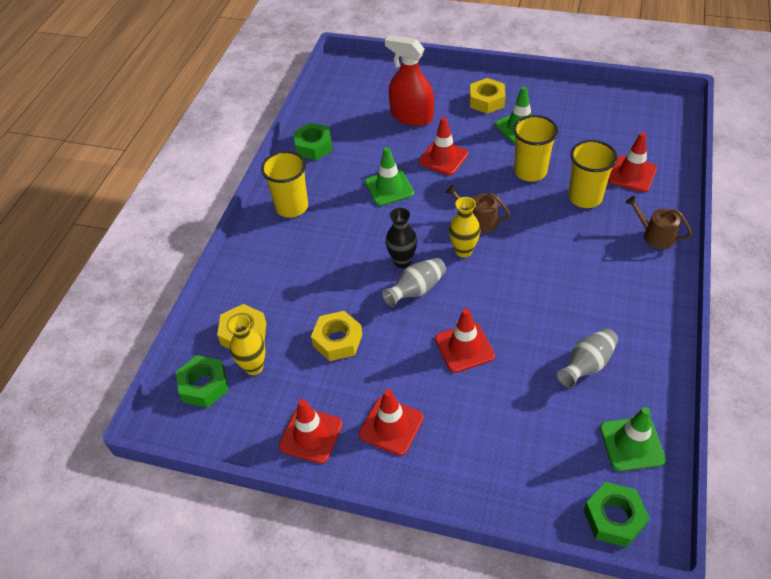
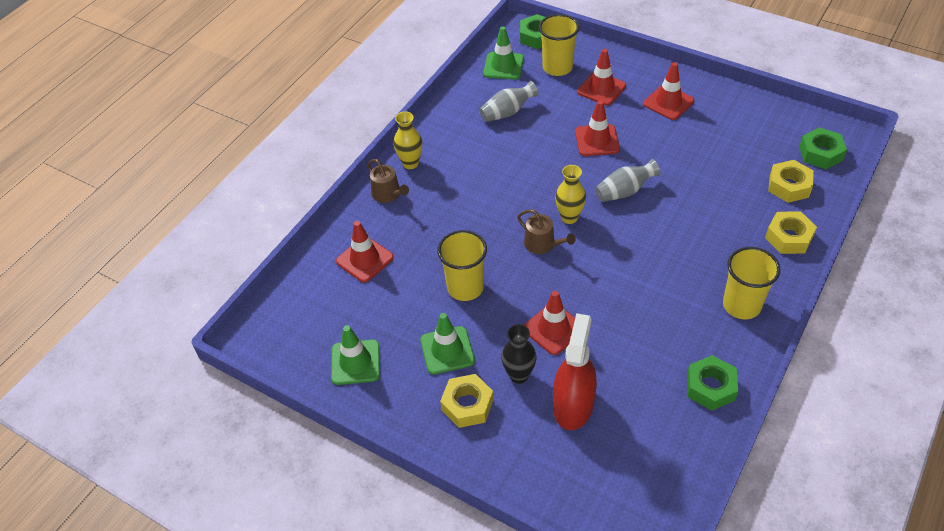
camera: 165 degrees left, 0 degrees up
yellow vase [228,315,265,375] -> yellow vase moved to [394,111,422,169]
red traffic cone [279,399,343,464] -> red traffic cone moved to [577,49,626,106]
yellow nut [311,311,362,361] -> yellow nut moved to [765,212,817,254]
green traffic cone [365,147,414,206] -> green traffic cone moved to [331,325,380,385]
red spray bottle [385,35,434,126] -> red spray bottle turned 120 degrees counterclockwise [553,313,597,430]
black vase [386,208,417,268] -> black vase moved to [501,324,536,384]
yellow cup [568,140,618,208] -> yellow cup moved to [539,14,579,76]

